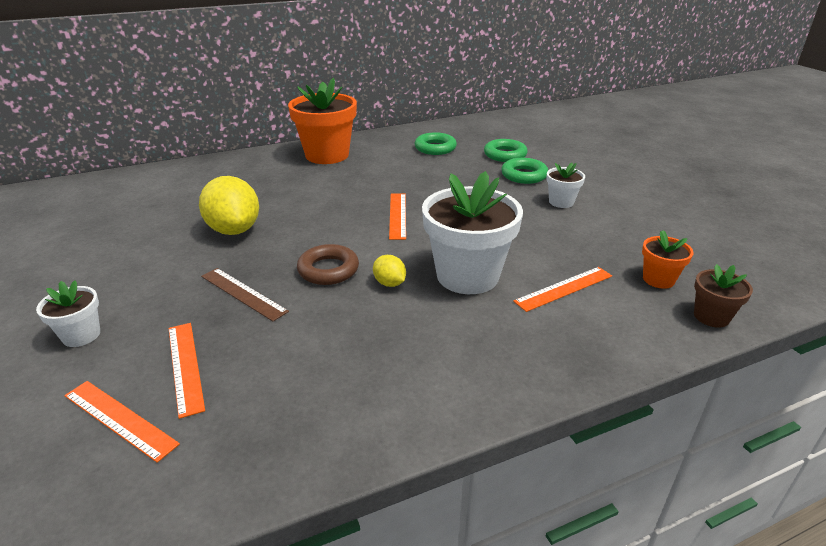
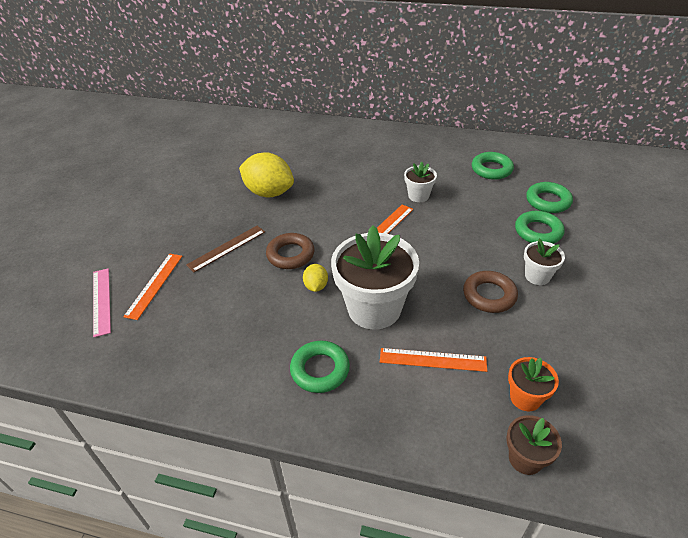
camera: 40 degrees right, 10 degrees up
white flower pot [36,280,100,347] -> white flower pot moved to [404,162,437,202]
orange ruler [64,381,180,463] -> pink ruler [93,268,111,337]
yellow lemon [199,176,259,235] -> yellow lemon turned 75 degrees counterclockwise [239,152,294,197]
brown ruler [201,268,289,321] -> brown ruler turned 60 degrees clockwise [186,226,265,272]
orange flower pot [288,78,357,164] -> none
none -> green ring [290,341,350,393]
none -> brown ring [463,271,518,313]

